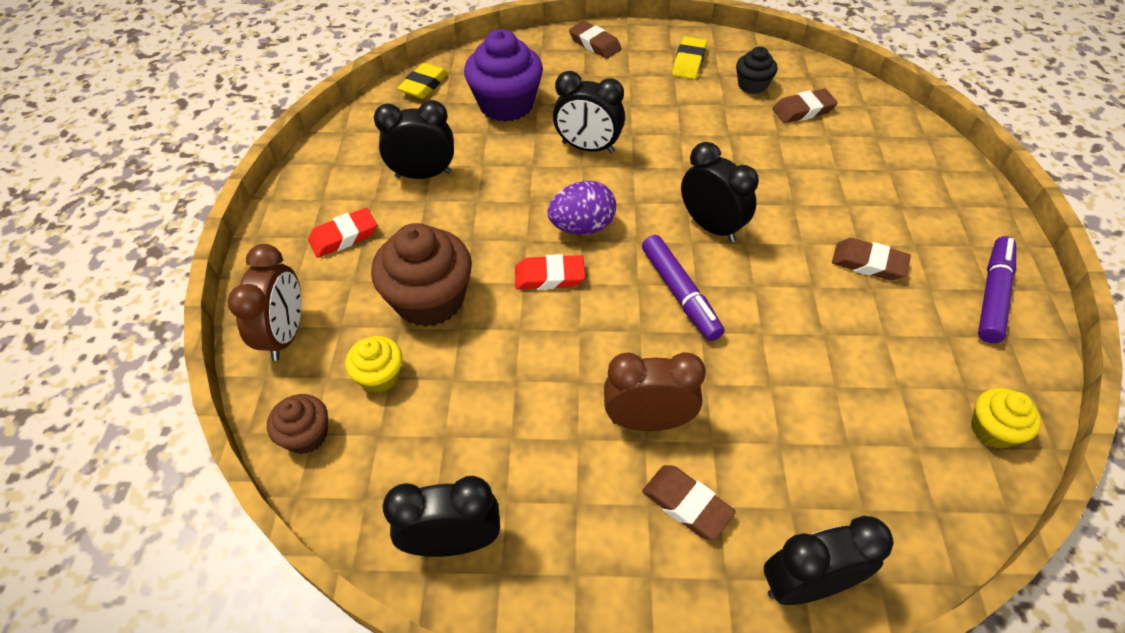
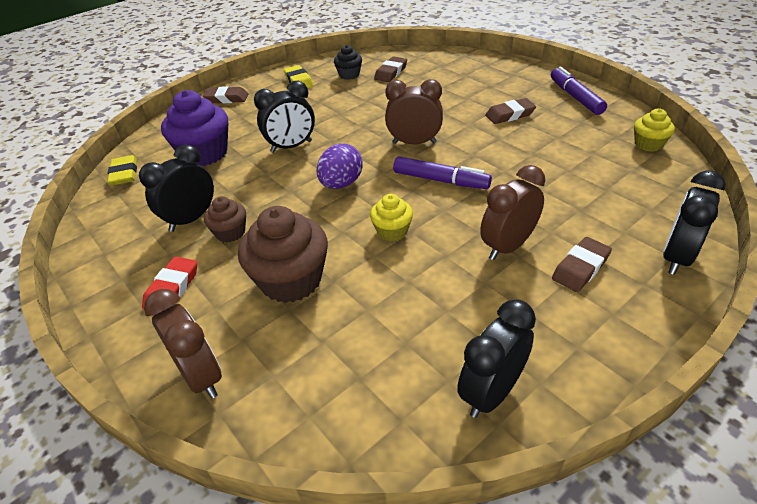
camera: 40 degrees left, 10 degrees down
brown cupcake [267,394,328,454] -> brown cupcake moved to [204,196,246,243]
yellow cupcake [346,336,402,393] -> yellow cupcake moved to [370,194,413,241]
red eraser [515,254,585,290] -> none
brown eraser [642,465,736,540] -> brown eraser turned 45 degrees counterclockwise [552,237,612,292]
black clock [681,142,759,242] -> brown clock [385,79,443,144]

